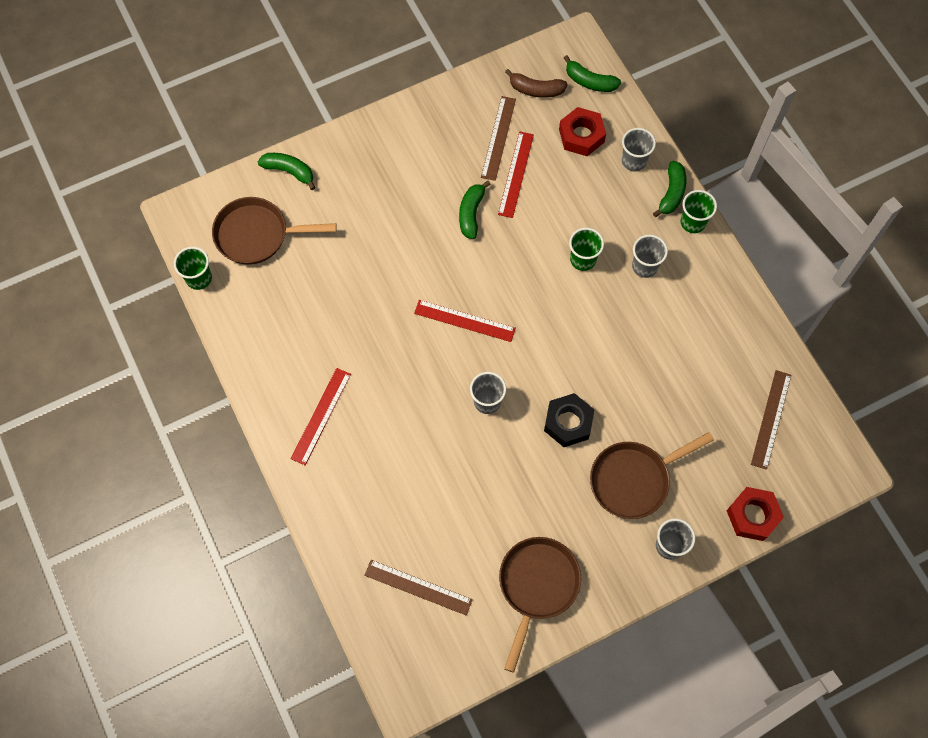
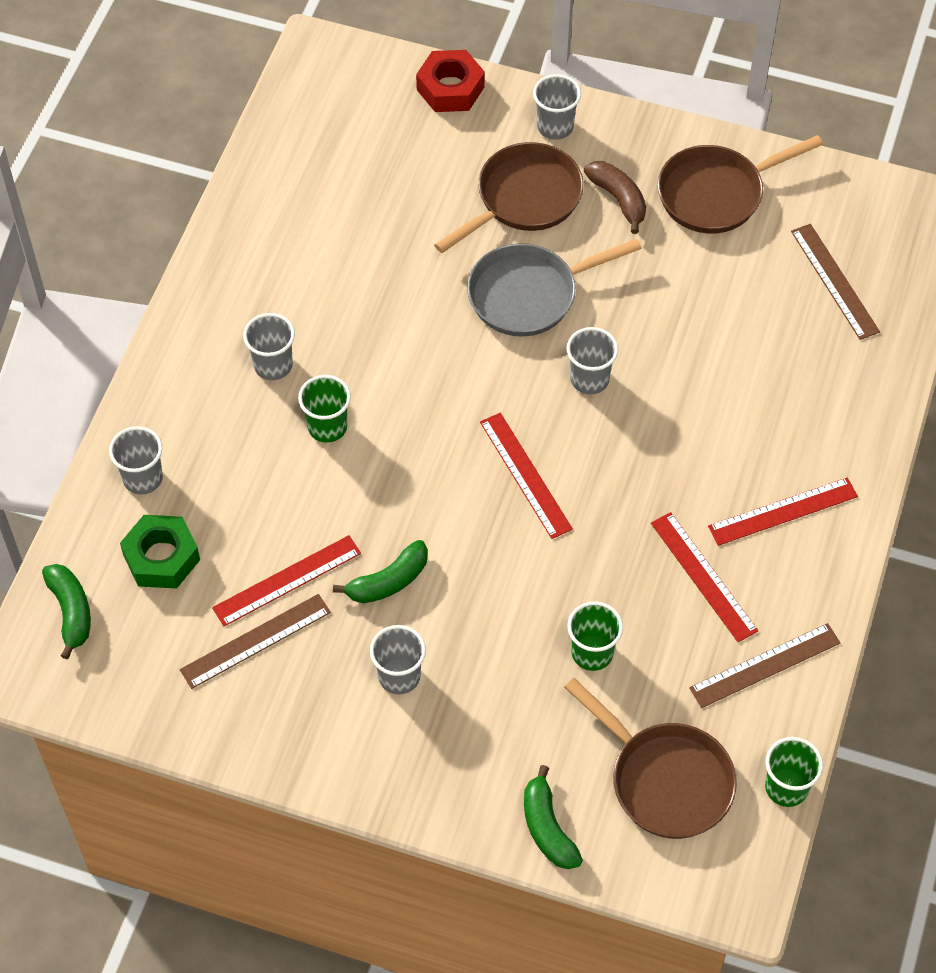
camera: 135 degrees left, 10 degrees down
brown banana [505,69,568,98] -> brown banana moved to [584,161,646,234]
black nut [544,393,594,447] -> grey pan [467,239,642,337]
red nut [559,107,606,156] -> green nut [120,515,200,589]
brown pan [590,432,714,519] -> brown pan turned 60 degrees counterclockwise [434,142,584,253]
green banana [653,161,686,217] -> none
green cup [681,190,717,233] -> green cup moved to [567,601,623,671]
brown ruler [751,370,791,470] -> brown ruler moved to [689,623,840,708]
none -> grey cup [370,625,426,694]
none -> red ruler [651,512,758,642]

